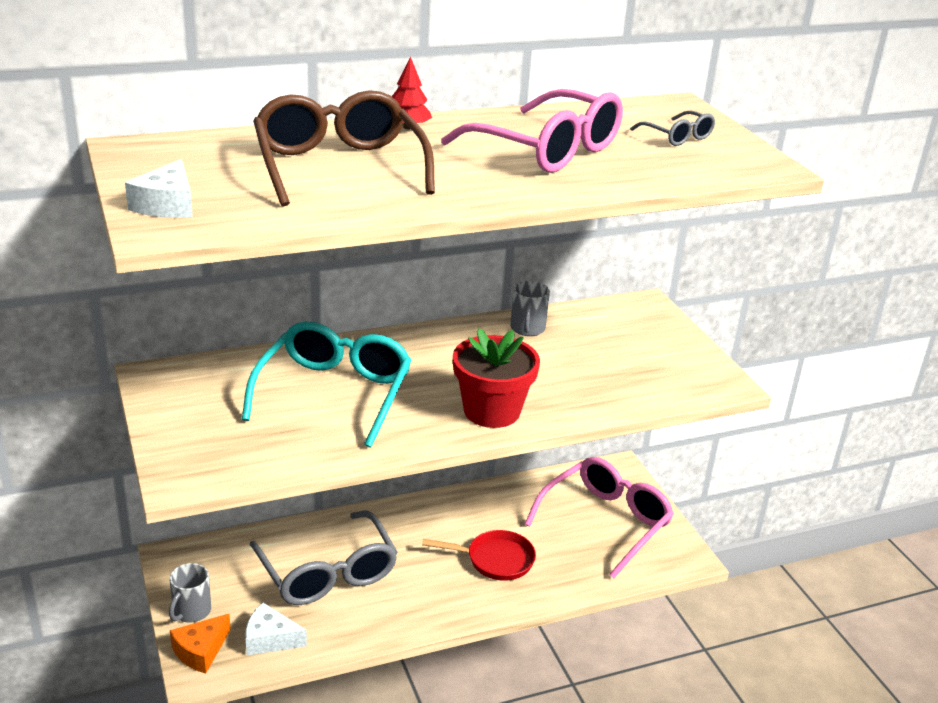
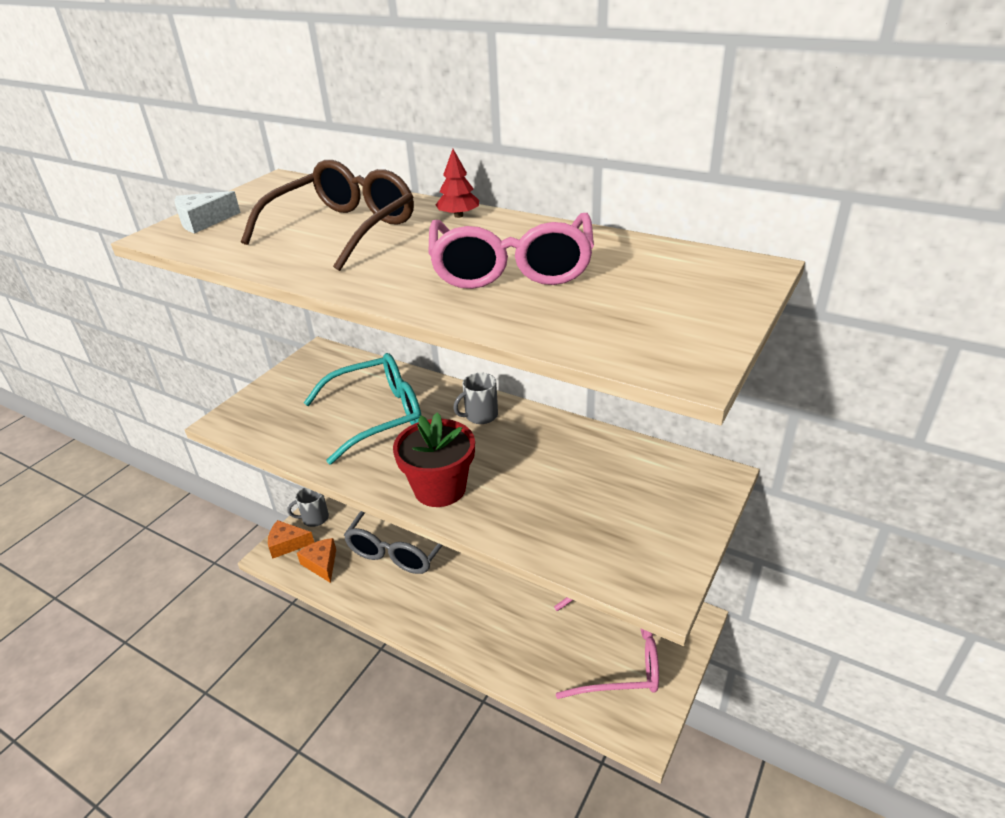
camera: 55 degrees right, 5 degrees up
white cheese [245,603,307,656] -> orange cheese [297,538,336,583]
red pan [422,530,536,581] -> none
grey mug [510,281,550,336] -> grey mug moved to [453,373,498,424]
grey glasses [630,110,715,146] -> none

